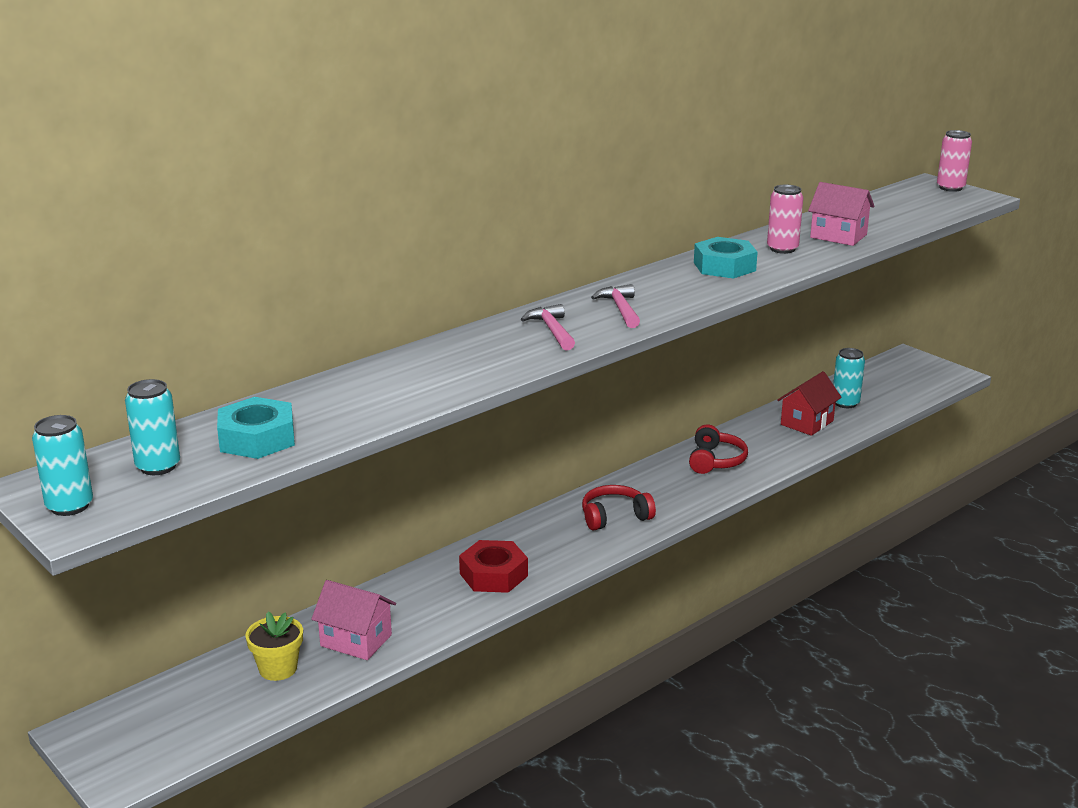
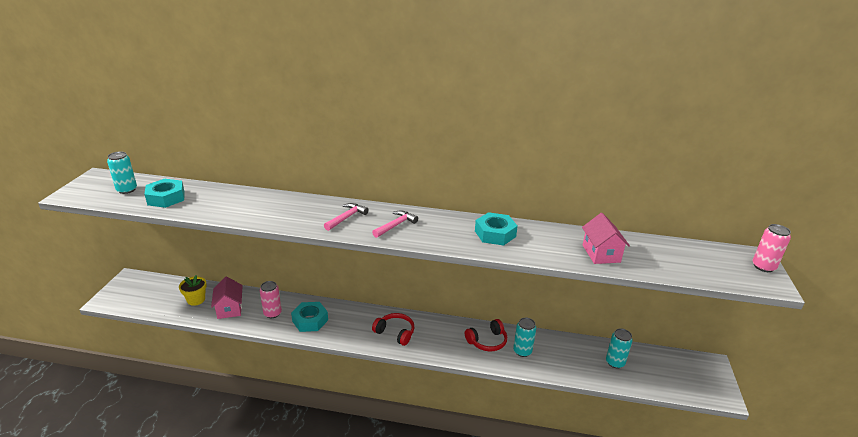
camera: 50 degrees right, 5 degrees up
turquoise can [32,415,93,516] -> turquoise can moved to [513,318,536,357]
red nut [459,540,528,593] -> turquoise nut [291,302,328,332]
pink can [767,184,803,254] -> pink can moved to [260,281,282,318]
red house [777,371,842,436] -> none

